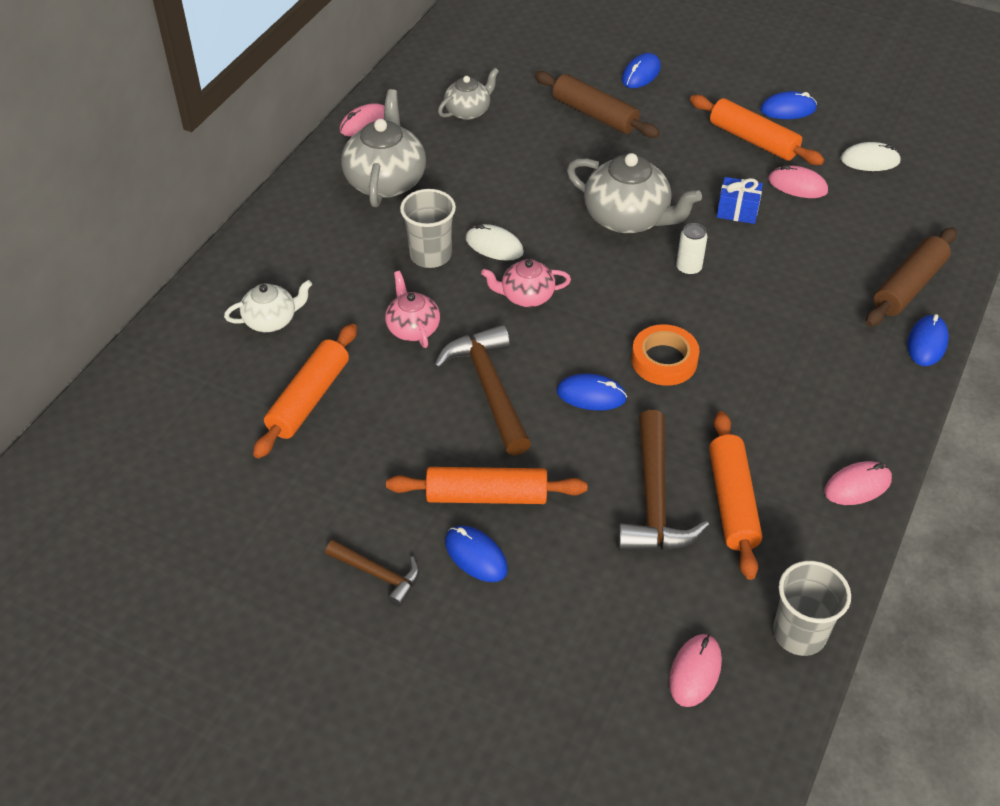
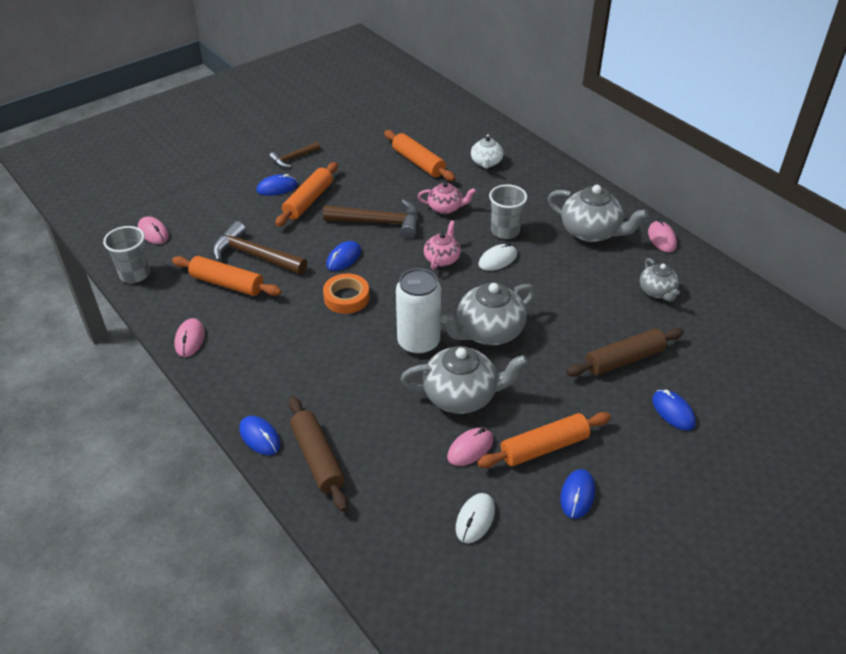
camera: 115 degrees right, 5 degrees down
white can [676,223,707,275] -> white can [396,268,441,355], size x2.11
blue gift [717,177,763,224] -> grey teapot [401,346,528,414]

